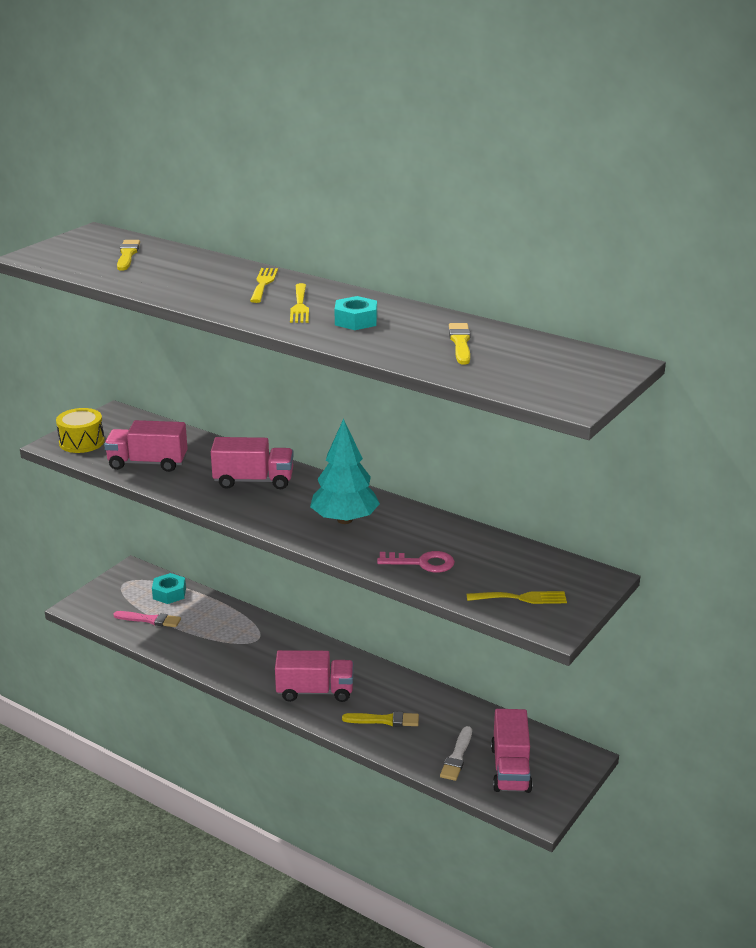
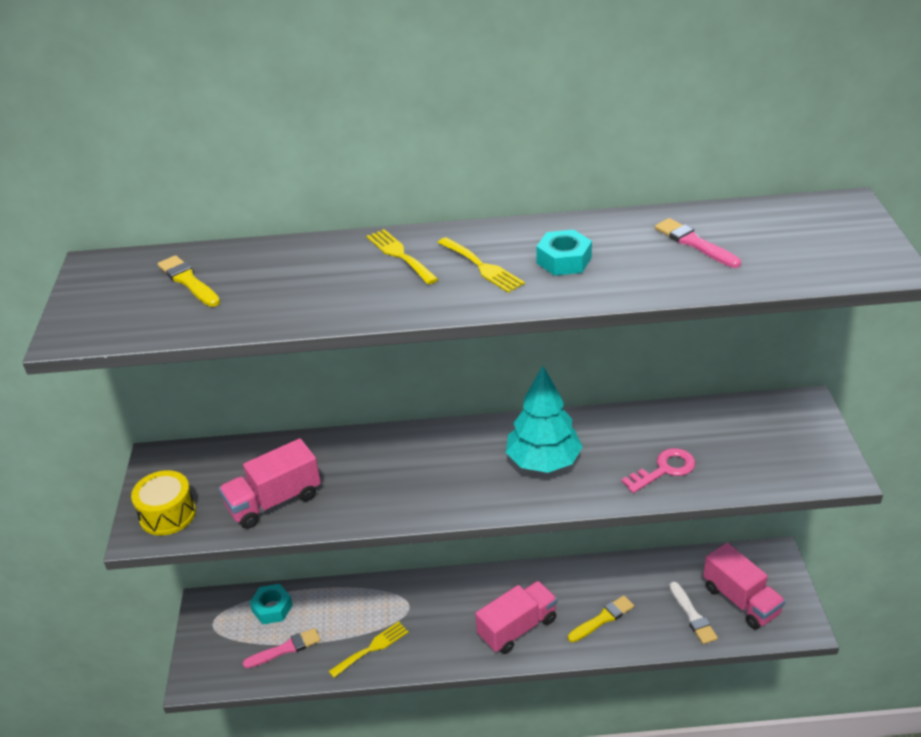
camera: 35 degrees left, 10 degrees up
pink truck [211,437,294,489] -> none
yellow brush [449,323,471,365] -> pink brush [655,218,741,268]
yellow fork [467,591,567,604] -> yellow fork moved to [329,622,409,678]

